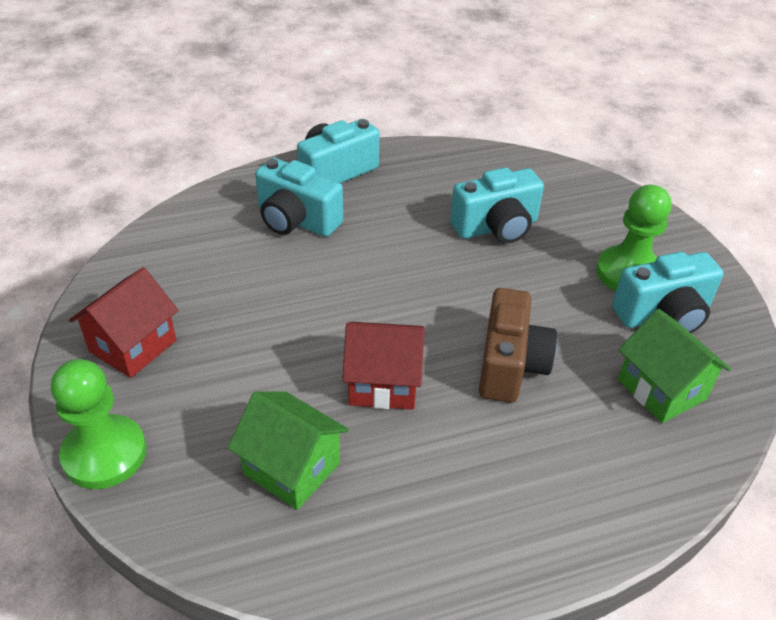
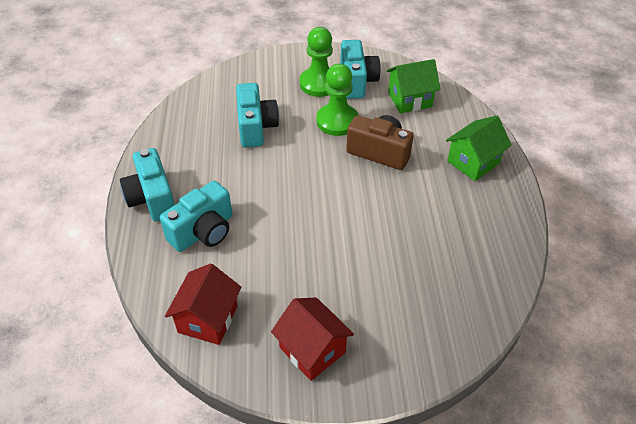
camera: 75 degrees left, 5 degrees up
green pawn [51,359,146,489] -> green pawn moved to [316,64,358,136]
green house [228,391,349,510] -> green house moved to [446,116,512,181]
red house [342,322,425,410] -> red house moved to [165,264,241,345]

